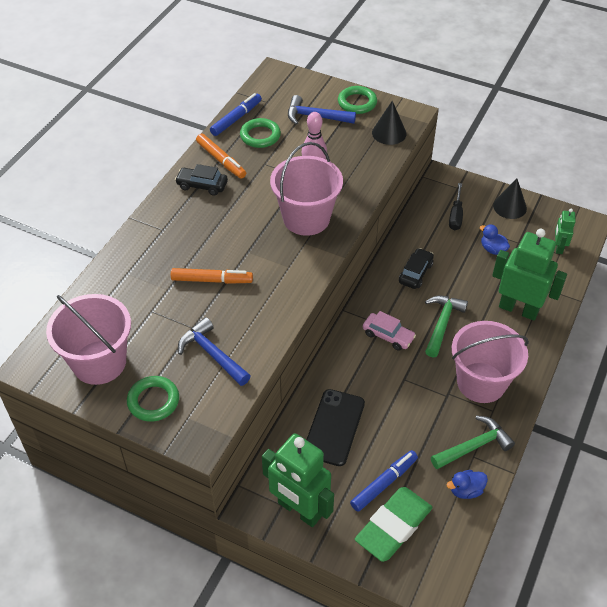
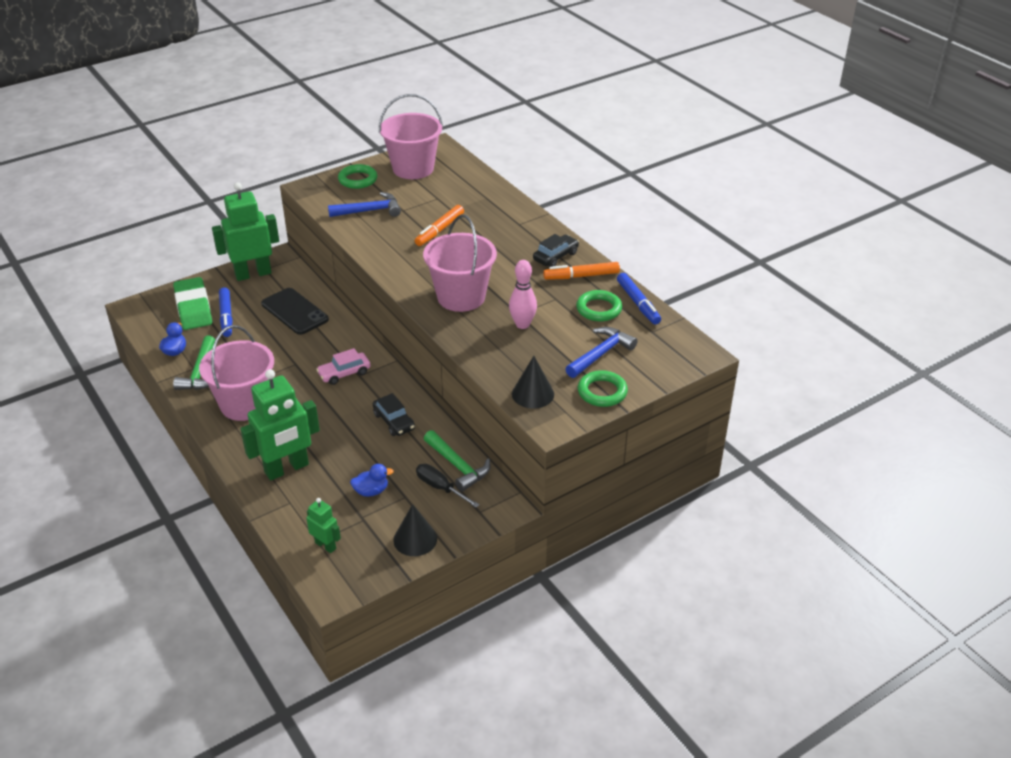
camera: 120 degrees right, 10 degrees down
green hammer [425,296,468,357] -> green hammer moved to [424,430,491,492]

